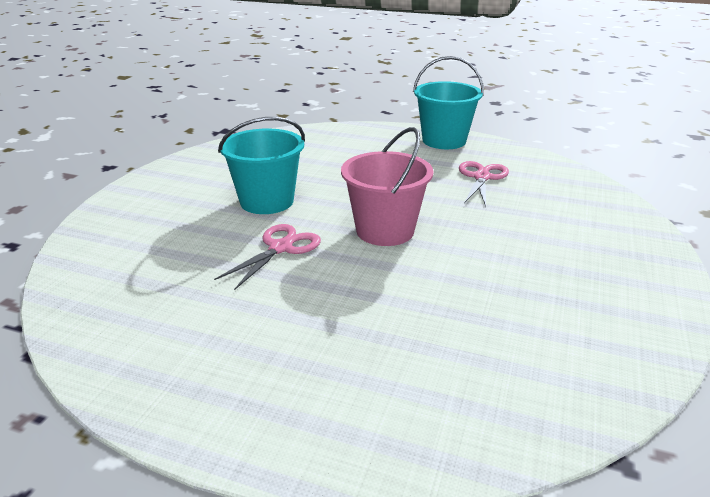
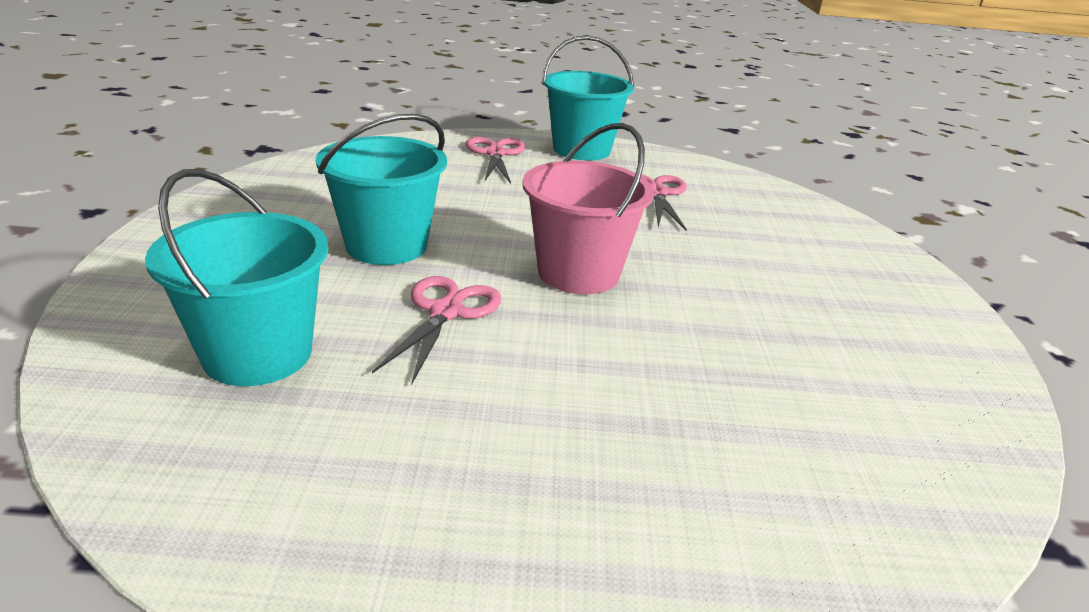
camera: 20 degrees left, 0 degrees up
none -> turquoise bucket [145,169,329,386]
none -> pink scissors [465,137,525,184]

